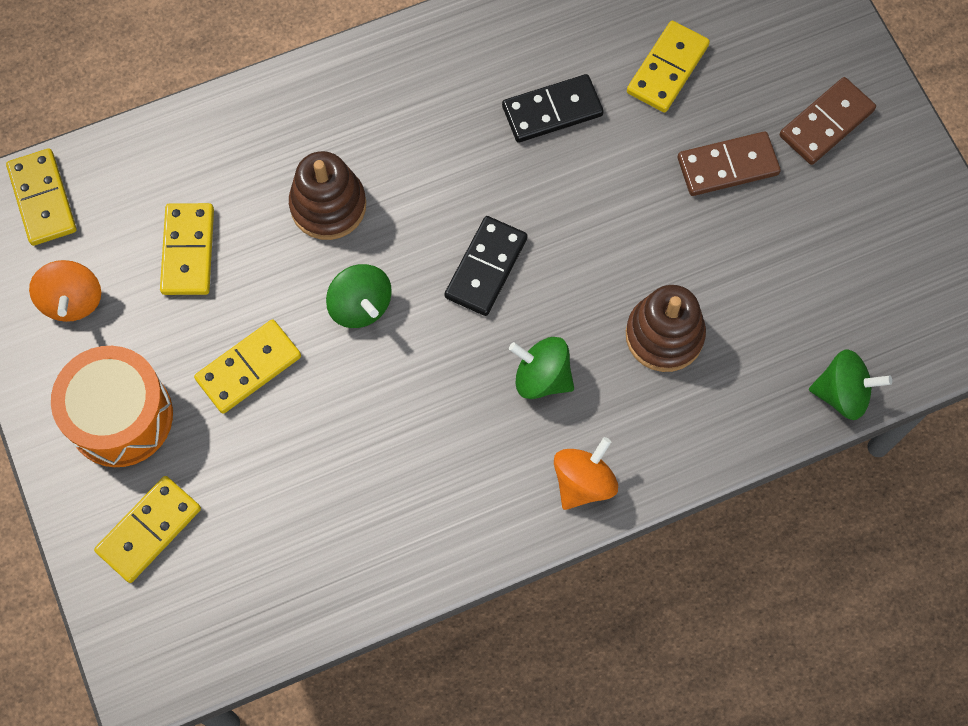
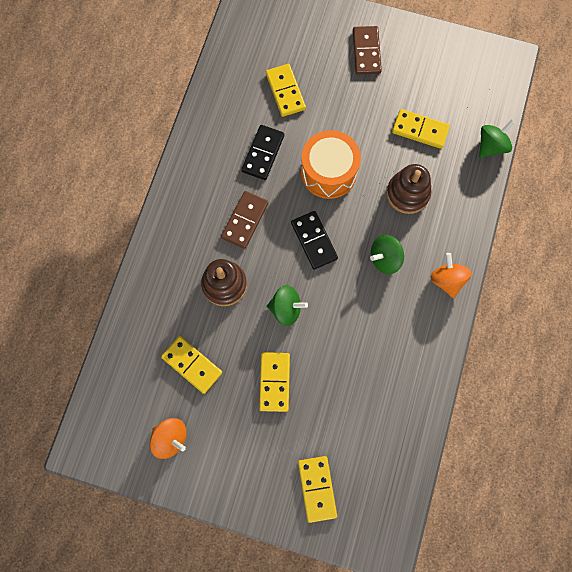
camera: 50 degrees left, 5 degrees up
yellow domino [6,148,77,246] -> yellow domino moved to [392,109,450,149]
orange drum [51,346,173,467] -> orange drum moved to [301,130,361,199]
brown domino [678,131,781,196] -> brown domino moved to [221,191,268,249]

